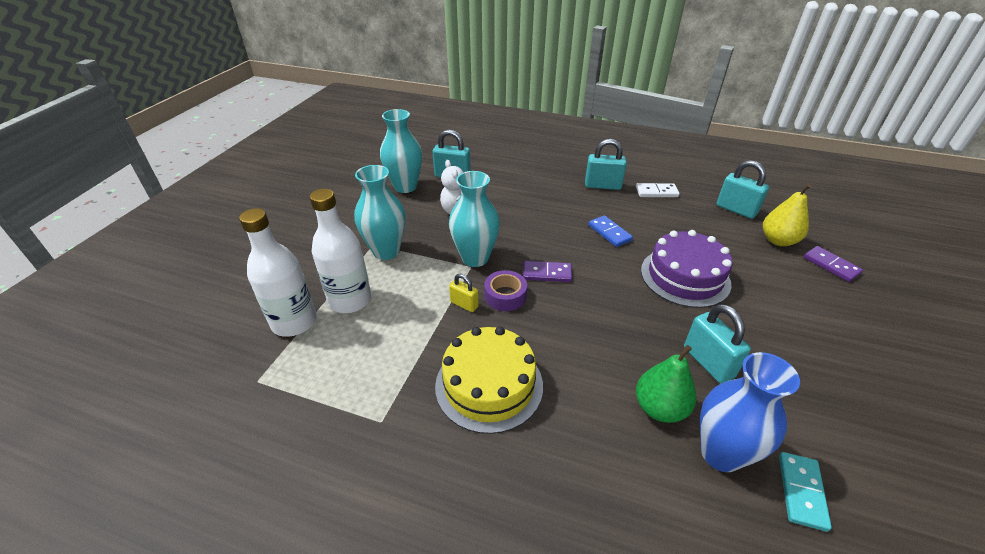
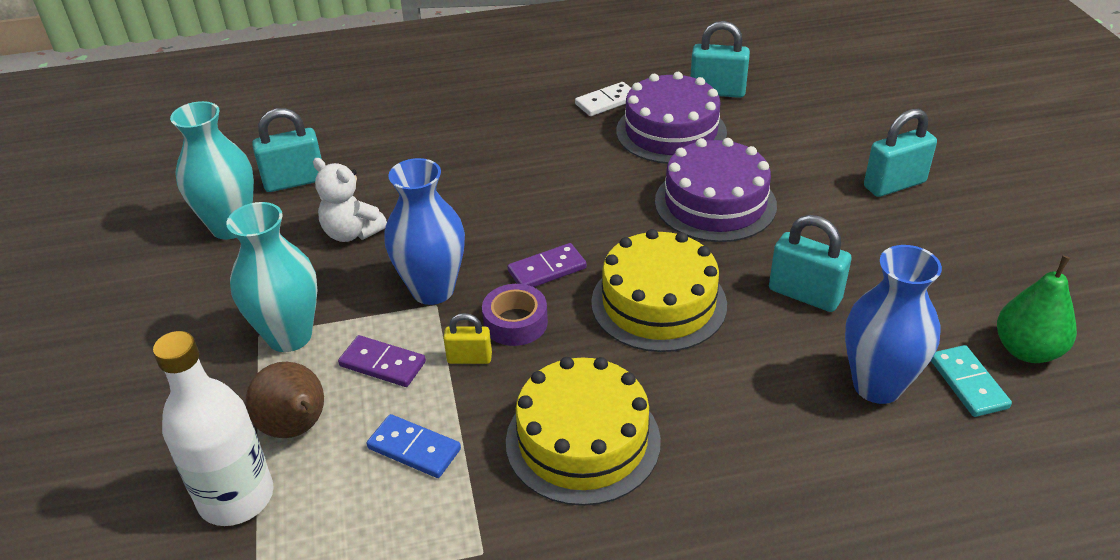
camera: 30 degrees left, 0 degrees up
white bottle [310,189,371,313] -> brown pear [245,362,324,438]
turquoise vase [449,171,500,267] -> blue vase [384,158,465,305]
turquoise padlock [585,139,627,190] -> turquoise padlock moved to [864,109,937,197]
blue domino [588,215,633,247] -> blue domino moved to [367,414,461,478]
green pear [636,345,696,423] -> green pear moved to [997,255,1077,363]
yellow pear [763,184,811,246] -> none
purple domino [804,246,863,282] -> purple domino moved to [338,335,426,387]
none -> yellow cake [591,229,727,352]
none -> purple cake [616,72,727,164]

